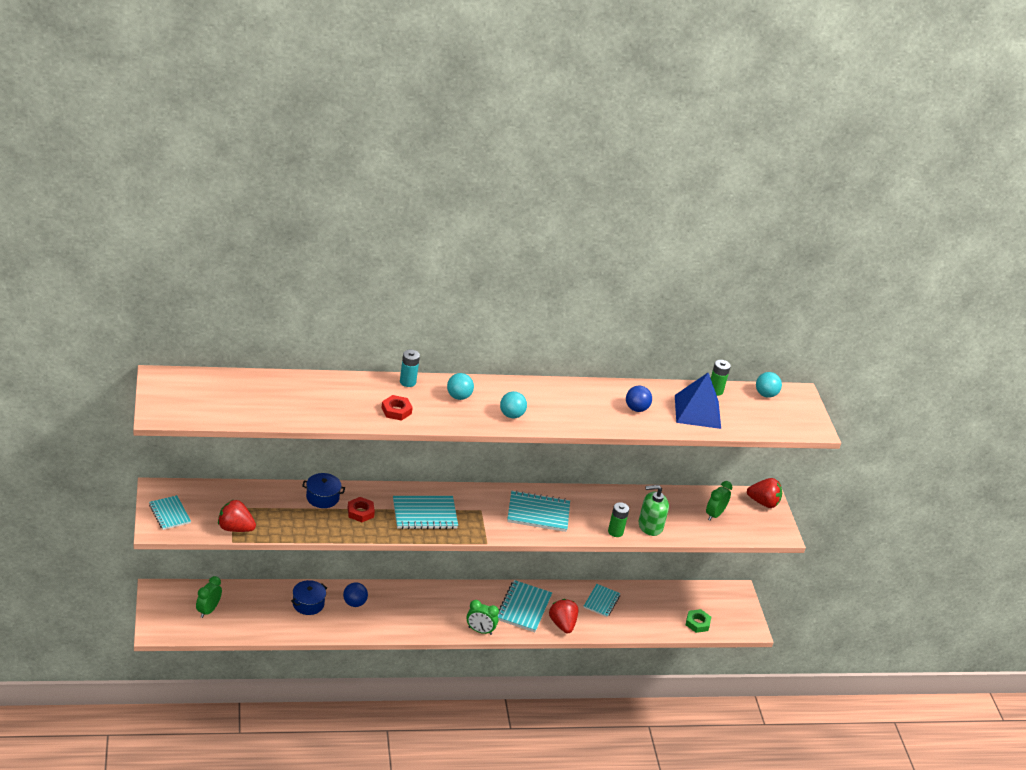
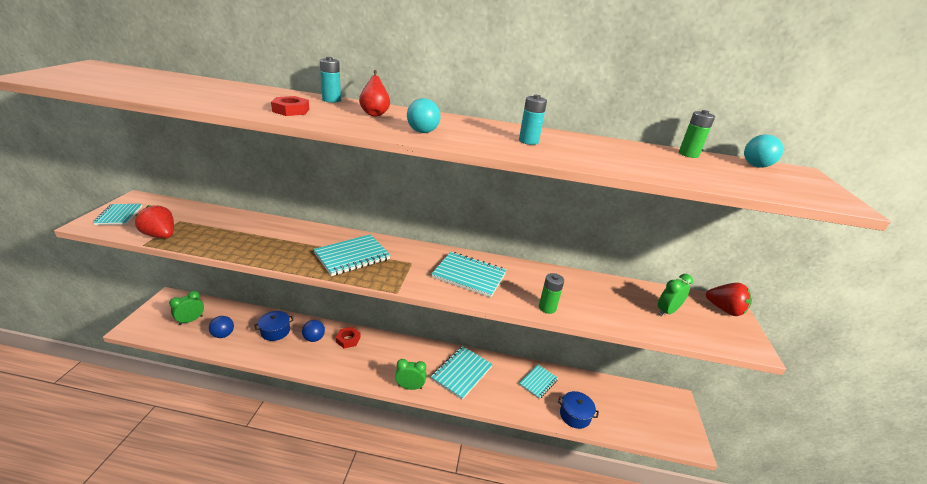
camera: 20 degrees right, 5 degrees down
blue pot [302,473,345,508] -> blue pot moved to [558,391,599,429]
red nut [347,497,375,522] -> red nut moved to [336,327,361,348]
turquoise notebook [393,496,458,529] -> turquoise notebook turned 45 degrees counterclockwise [313,234,391,276]
turquoise ball [447,373,474,400] -> red pear [359,70,390,117]
green clock [466,600,499,635] -> green clock turned 150 degrees clockwise [395,359,427,390]
red strawberry [549,599,578,633] -> none
blue ball [626,385,652,412] -> blue ball moved to [209,316,234,338]
green soap dispenser [638,485,669,536] -> none
blue pyramid [675,373,721,429] -> none
green nut [686,609,711,633] -> none
none -> turquoise battery [519,95,547,145]

